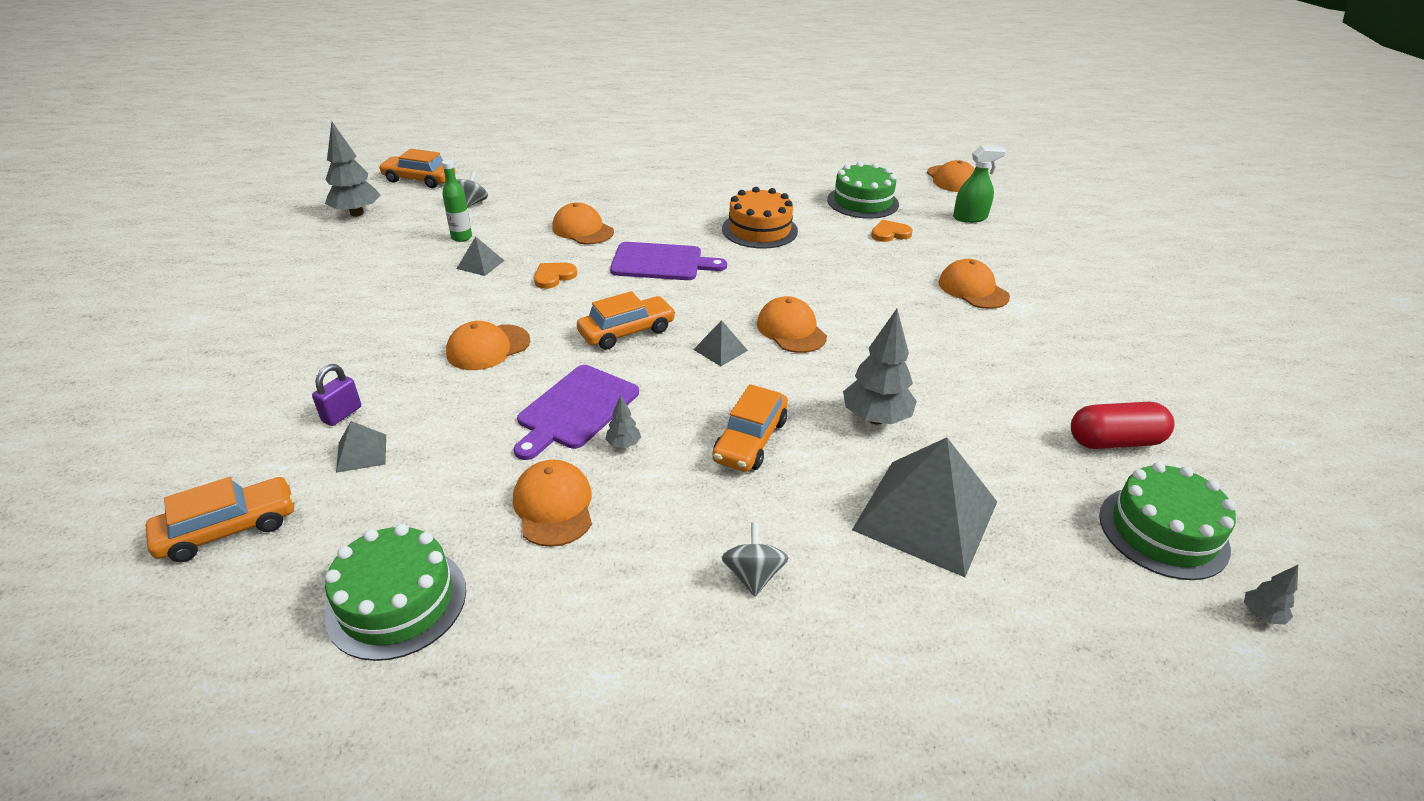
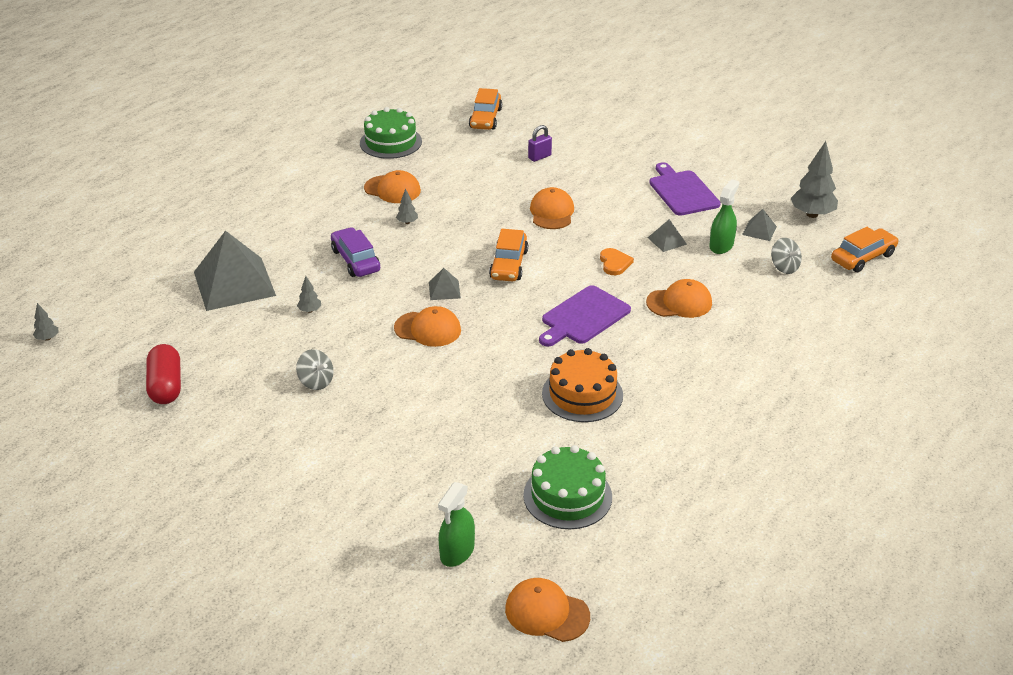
camera: 130 degrees right, 0 degrees up
purple padlock [312,364,361,426] -> purple padlock turned 75 degrees clockwise [528,125,552,162]
grey pyramid [336,421,386,473] -> grey pyramid moved to [742,209,777,241]
green bottle [442,160,472,242] -> green spray bottle [709,179,739,254]
purple cutting board [514,365,639,460] -> purple cutting board moved to [649,162,721,216]
orange car [712,384,788,472] -> purple car [331,227,380,277]
grey spinning top [721,522,788,597] -> grey spinning top moved to [296,349,333,390]
grey tree [843,309,917,425] -> grey tree [297,276,321,313], size x0.47
orange heart [871,220,913,242] -> none
orange cap [939,259,1010,309] -> none
red capsule [1071,402,1174,449] -> red capsule turned 45 degrees counterclockwise [146,344,181,404]
green cake [1099,462,1236,580] -> none

